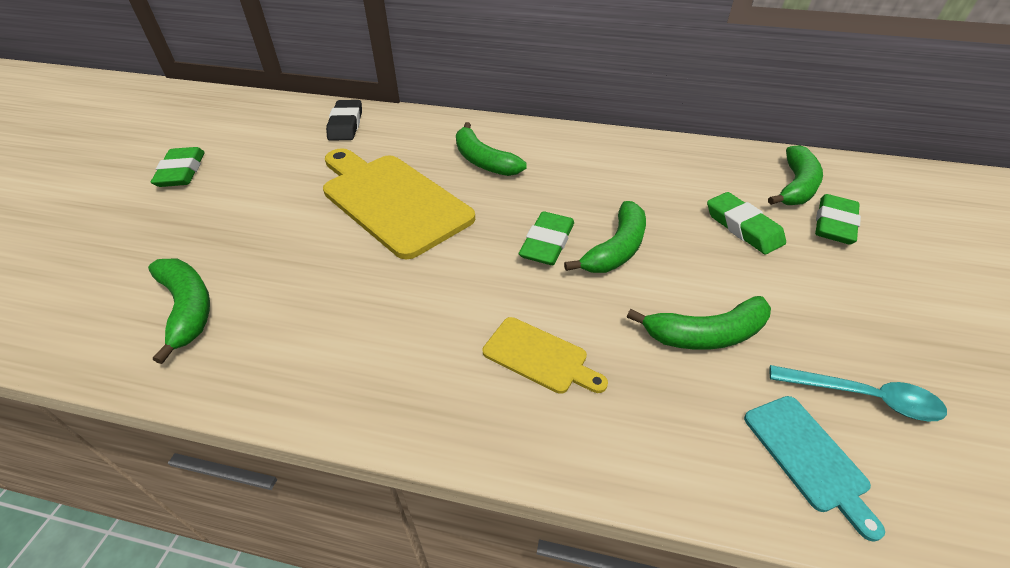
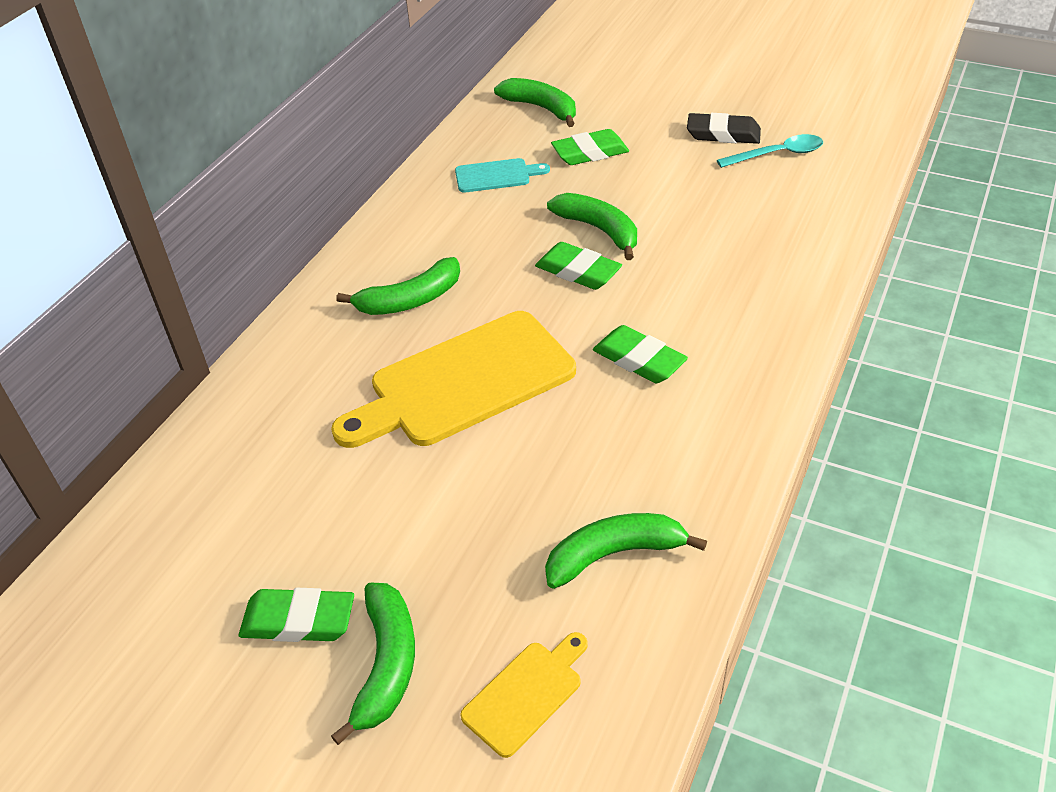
camera: 75 degrees left, 0 degrees up
black eraser [326,100,362,141] -> black eraser moved to [687,113,761,144]
yellow cutting board [483,317,608,394] -> yellow cutting board moved to [460,632,588,758]
green banana [627,296,771,350] -> green banana moved to [331,583,415,745]
turquoise cutting board [744,396,885,542] -> turquoise cutting board moved to [455,158,550,193]
turquoise spoon [769,365,947,421] -> turquoise spoon turned 45 degrees clockwise [717,134,823,168]
green eraser [815,194,861,245] -> green eraser moved to [593,325,688,383]

